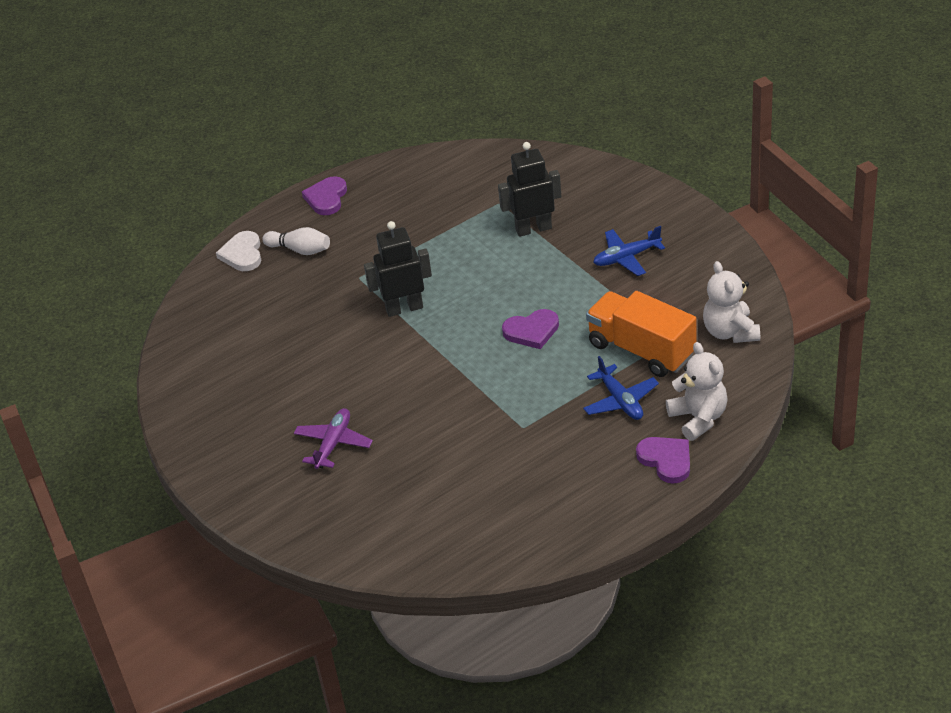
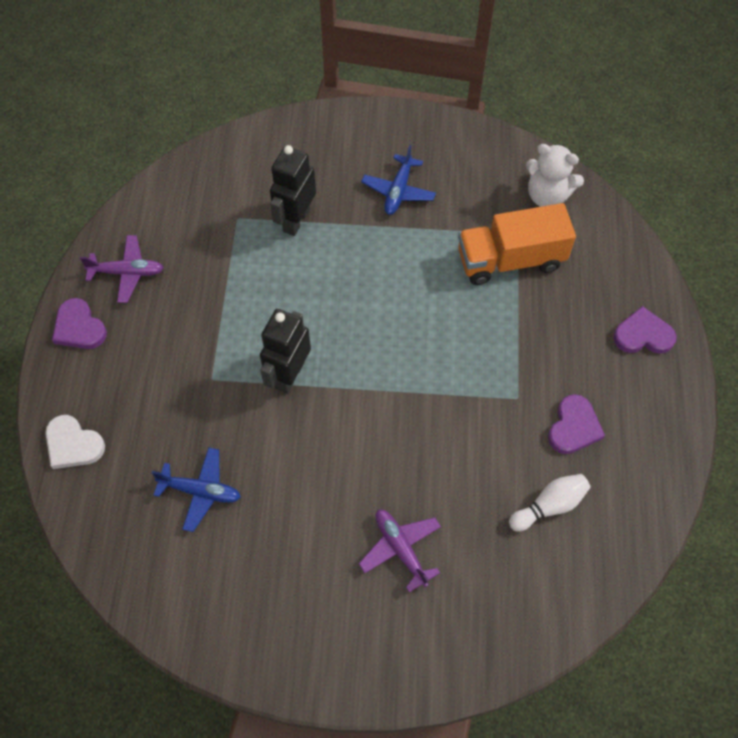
camera: 55 degrees left, 20 degrees up
white bowling pin [262,227,330,255] -> white bowling pin moved to [509,474,591,532]
purple heart [502,309,559,349] -> purple heart moved to [548,394,605,454]
blue plane [583,356,659,420] -> blue plane moved to [151,448,241,532]
white teddy bear [666,342,728,441] -> none
none -> purple plane [80,235,164,303]

